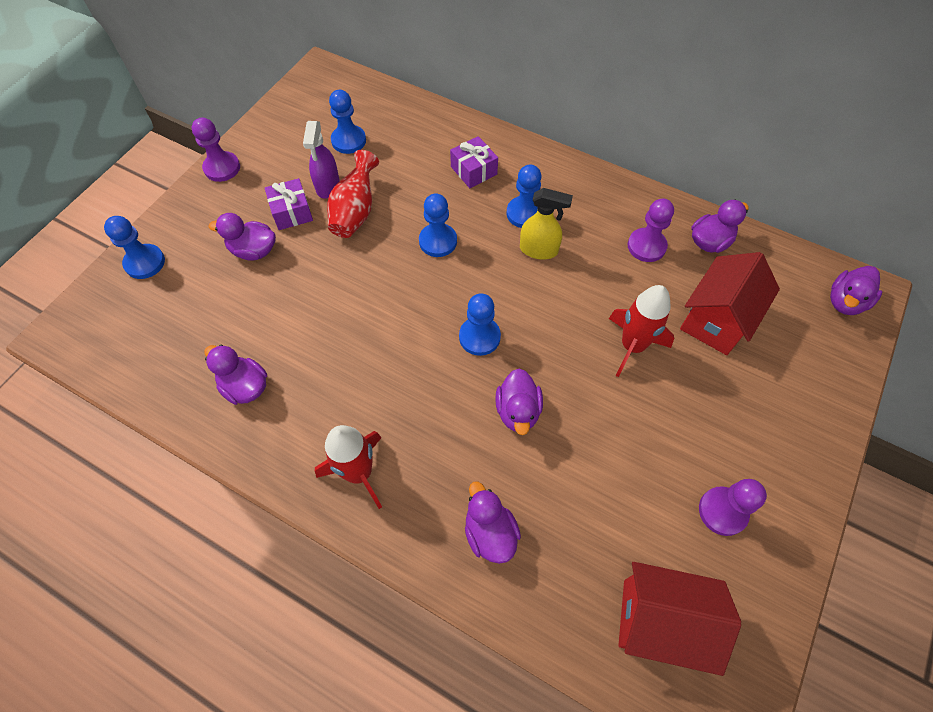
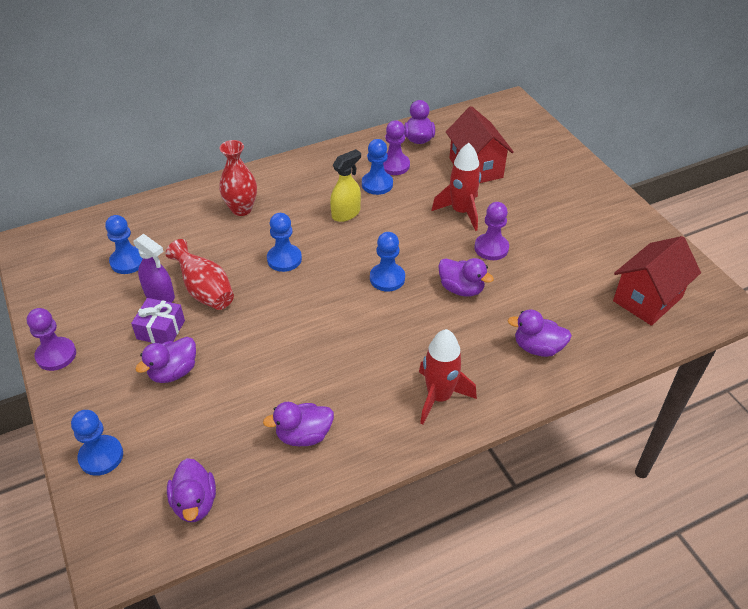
camera: 55 degrees left, 15 degrees down
purple gift [450,136,498,188] -> red vase [219,140,257,216]
blue pawn [507,165,542,228] -> blue pawn moved to [362,139,393,195]
purple pawn [699,479,767,536] -> purple pawn moved to [475,202,509,260]
purple duck [830,266,882,315] -> purple duck moved to [167,458,216,522]

